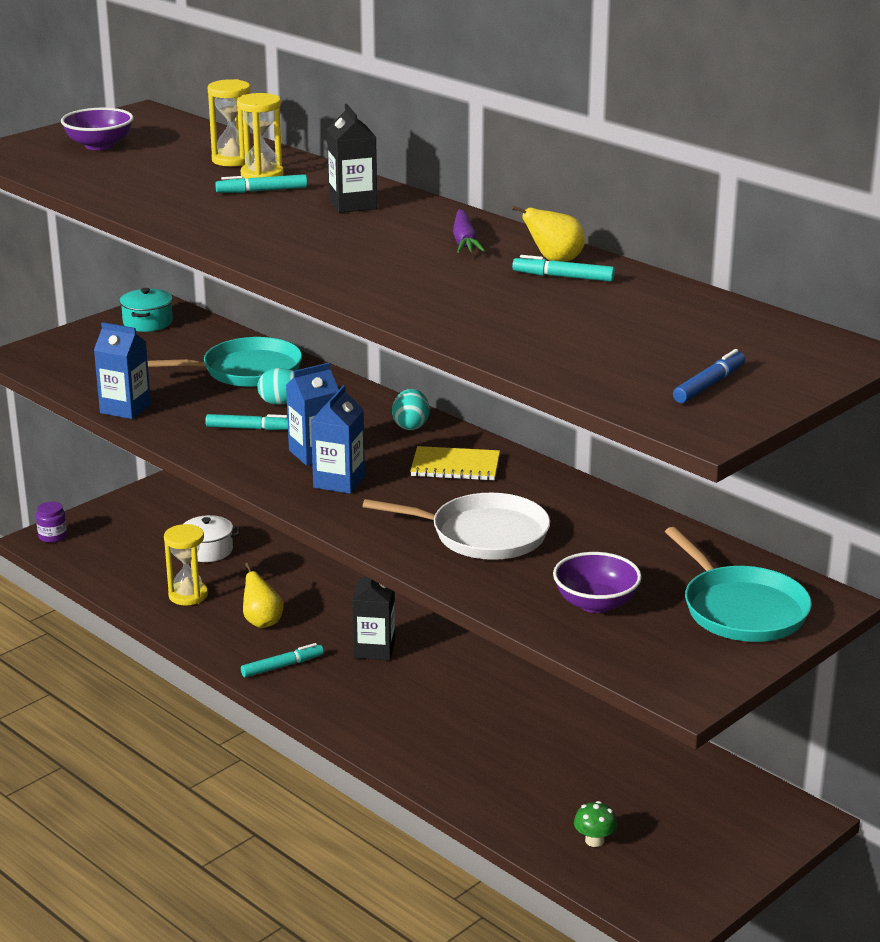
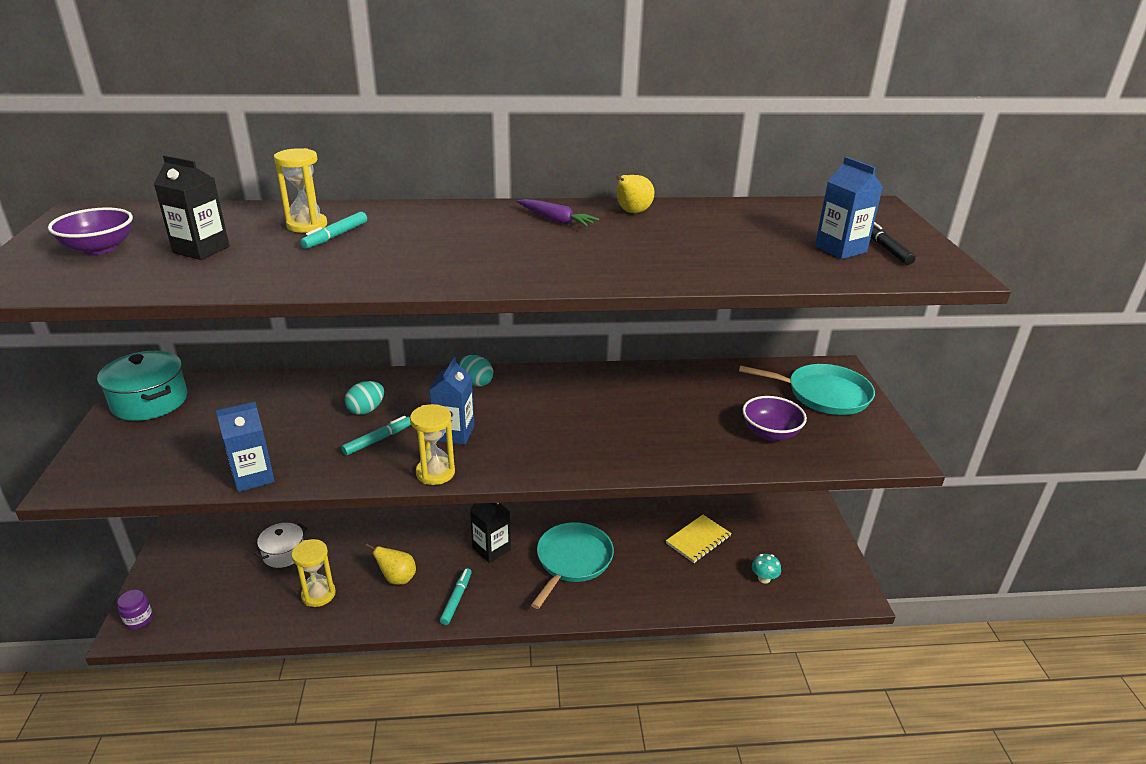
camera: 50 degrees left, 5 degrees up
turquoise pot [120,288,173,332] -> turquoise pot [97,351,188,421], size x1.56
turquoise pan [148,337,302,387] -> turquoise pan moved to [531,522,614,609]
yellow hourglass [208,79,250,167] -> yellow hourglass moved to [410,404,455,485]
blue carton [311,385,365,494] -> blue carton moved to [815,157,883,259]
black carton [327,104,377,213] -> black carton moved to [154,155,229,260]
white pan [362,493,550,560] -> none
yellow notebook [410,446,500,481] -> yellow notebook moved to [666,515,732,563]
turquoise marker [512,255,615,282] -> none
green mushroom [574,801,617,847] -> turquoise mushroom [752,554,781,583]
blue marker [673,349,745,403] -> black marker [871,222,916,265]

